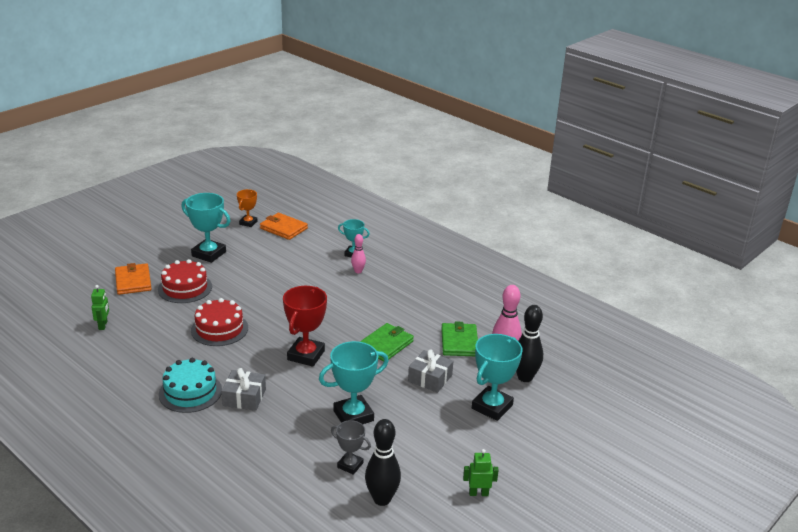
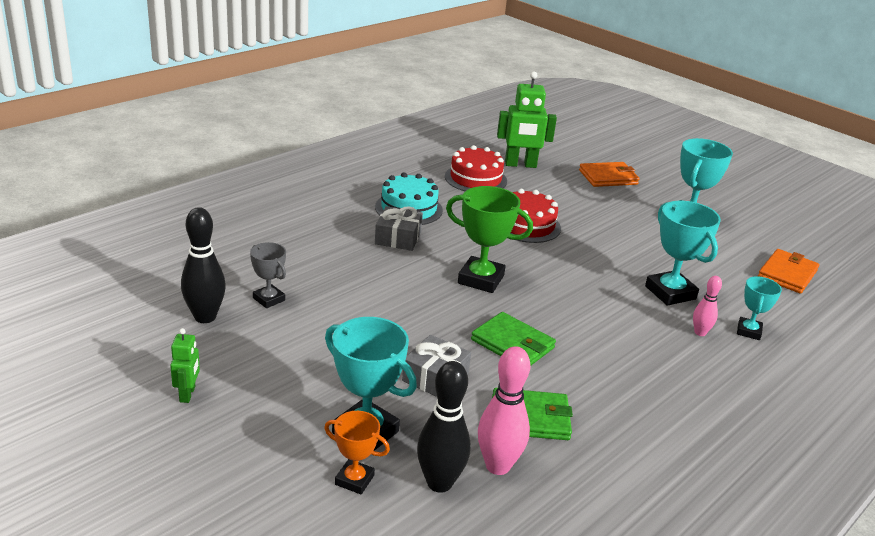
camera: 90 degrees right, 0 degrees up
green robot [91,285,109,330] -> green robot [497,71,557,168], size x1.89
red cake [158,259,212,303] -> red cake moved to [445,145,507,191]
orange trophy [237,189,257,227] -> orange trophy moved to [324,411,390,494]
red trophy [283,286,327,367] -> green trophy [446,186,533,293]
turquoise trophy [319,341,389,424] -> turquoise trophy moved to [645,201,721,306]
grey trophy [331,420,371,475] -> grey trophy turned 75 degrees counterclockwise [250,242,286,308]

